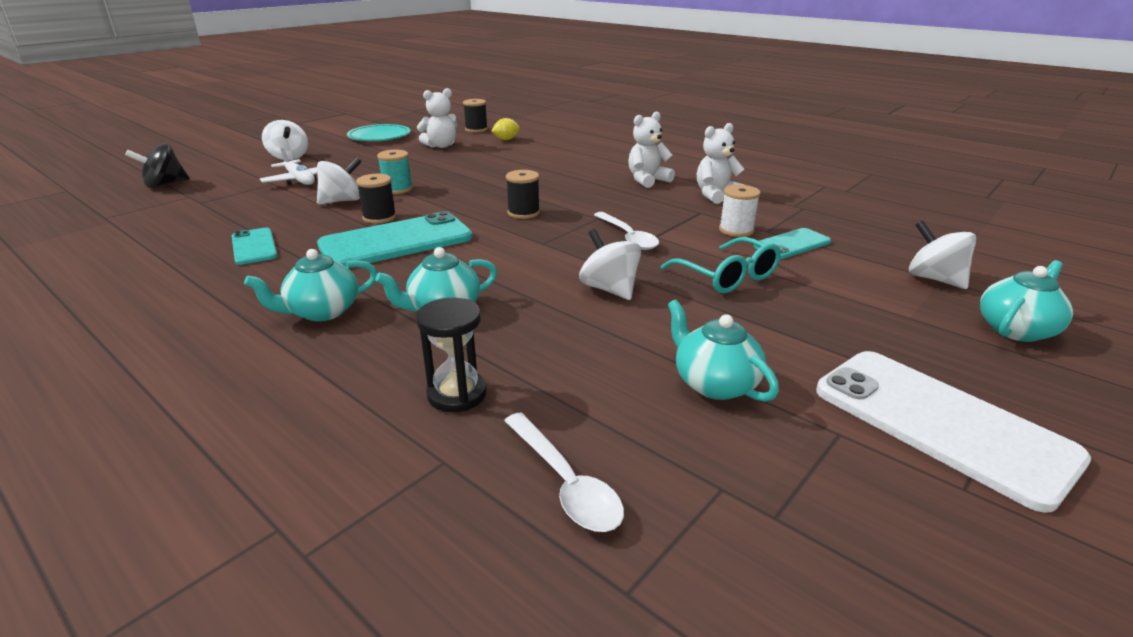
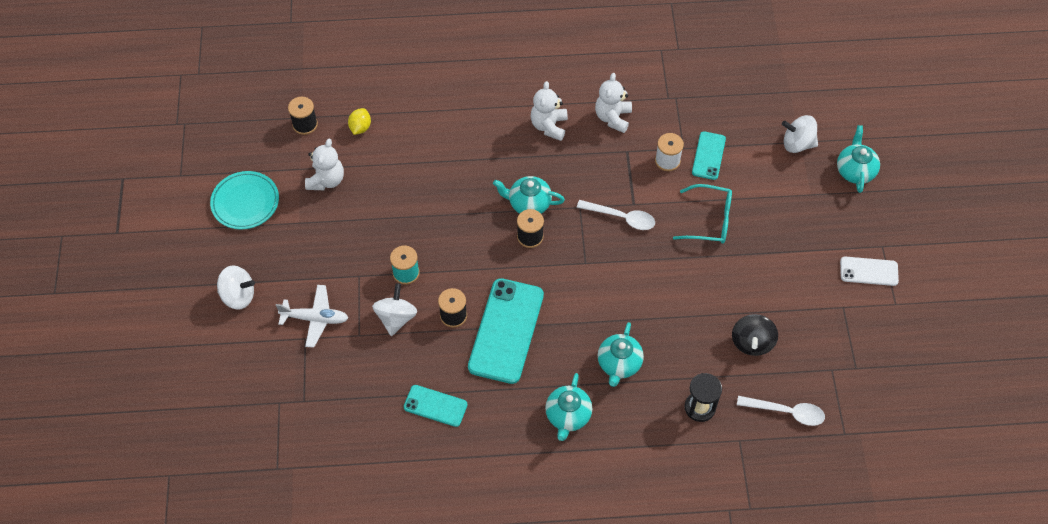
camera: 45 degrees left, 30 degrees up
black spinning top [125,143,189,188] -> black spinning top moved to [732,314,778,356]
white spinning top [579,229,641,300] -> none
turquoise teapot [668,299,779,402] -> turquoise teapot moved to [493,176,565,214]
white phone [816,351,1091,513] -> white phone [840,257,899,286], size x0.53

